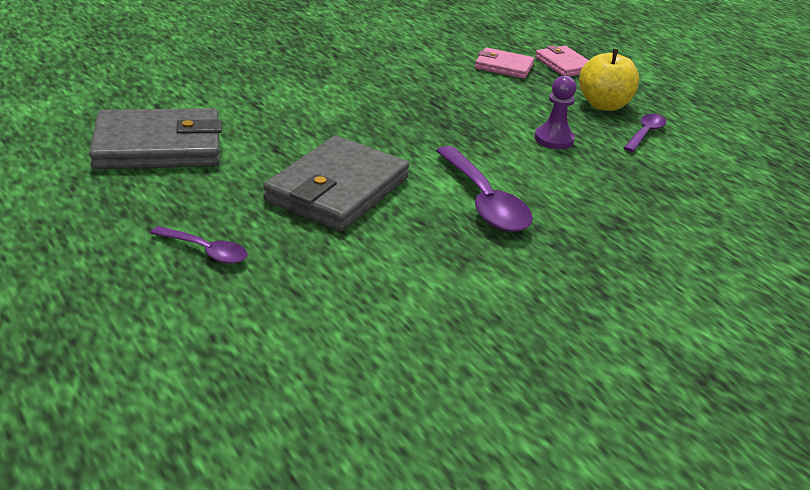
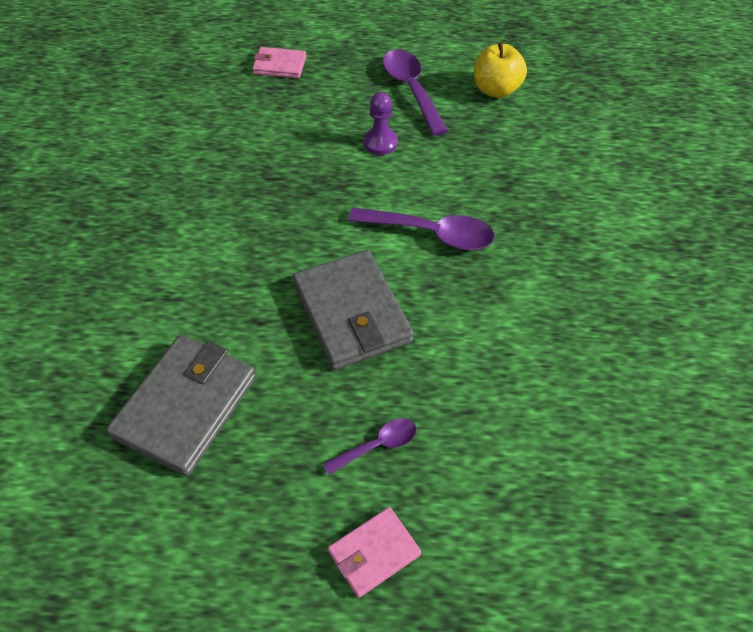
camera: 50 degrees left, 20 degrees up
pink wallet [475,48,534,79] -> pink wallet moved to [328,507,421,598]
yellow apple [579,49,639,111] -> yellow apple moved to [474,43,527,98]
purple spoon [623,114,666,152] -> purple spoon [383,49,448,136], size x1.78

